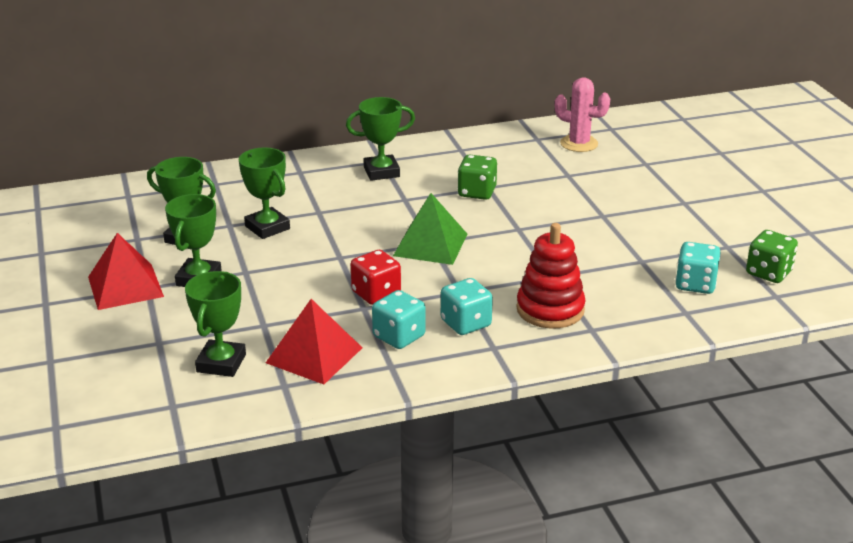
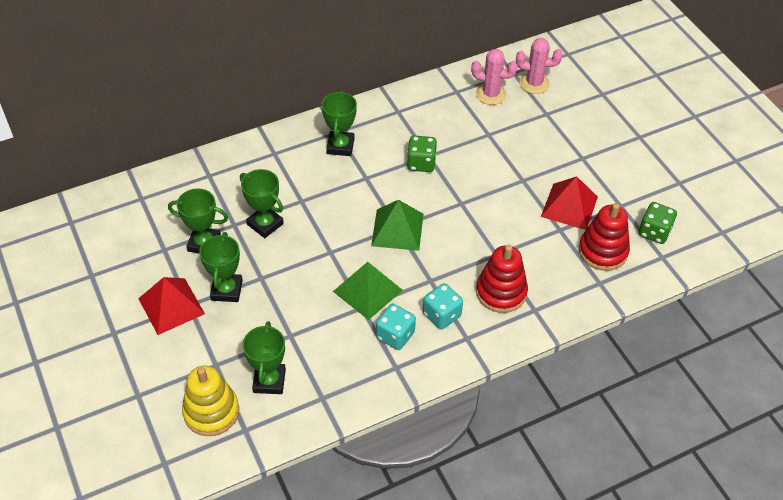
camera: 10 degrees left, 20 degrees up
red pyramid [266,299,362,384] -> red pyramid moved to [541,176,598,230]
green trophy [346,97,415,181] -> green trophy turned 60 degrees counterclockwise [321,91,357,156]
red dice [351,250,401,305] -> green pyramid [333,262,403,320]
turquoise dice [675,242,721,294] -> red stacking toy [579,203,630,271]
none -> yellow stacking toy [182,366,239,436]
none -> pink cactus [516,38,563,94]

